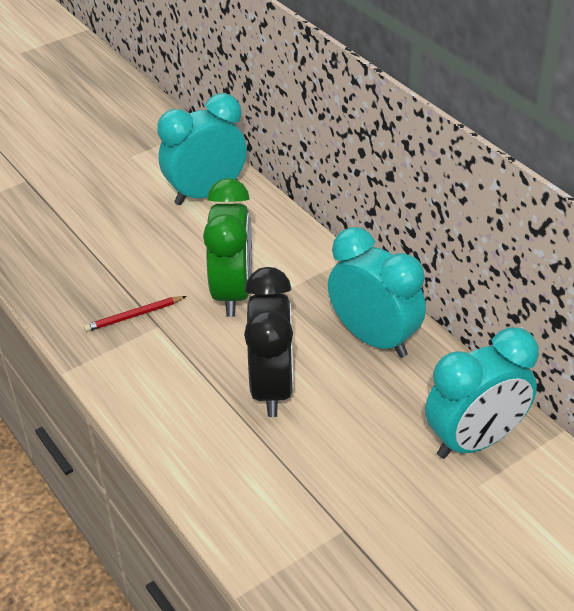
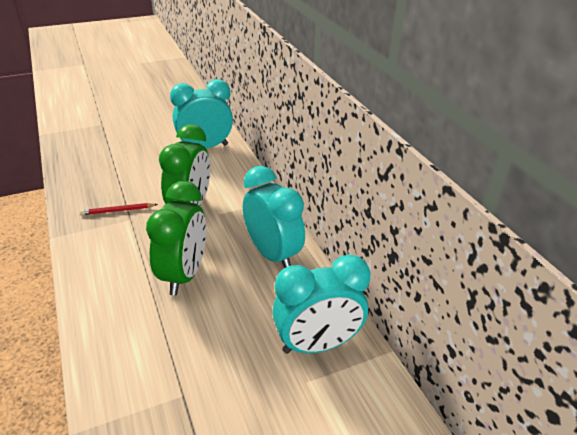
camera: 10 degrees right, 5 degrees down
black clock [244,267,294,417] -> green clock [146,181,206,296]

